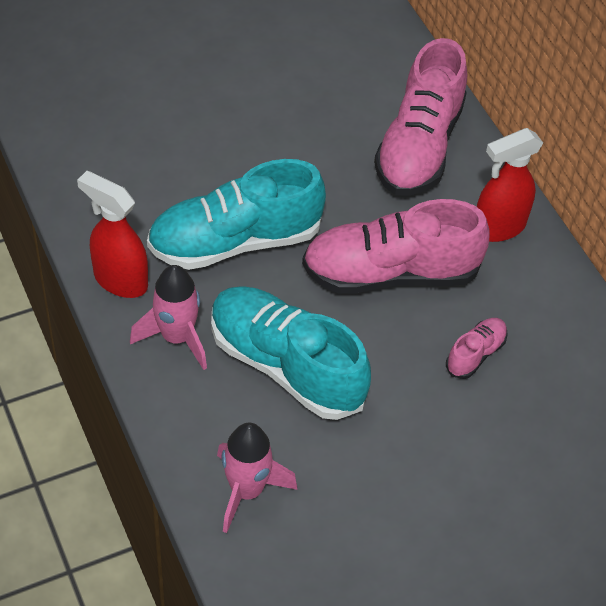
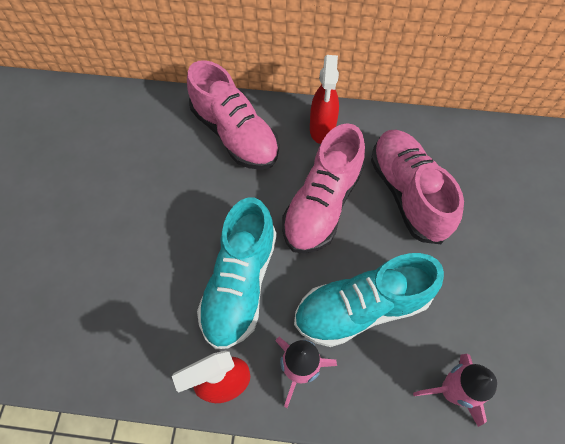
camera: 55 degrees left, 10 degrees up
pink shoe [446,318,508,379] -> pink shoe [371,130,464,244], size x2.21

